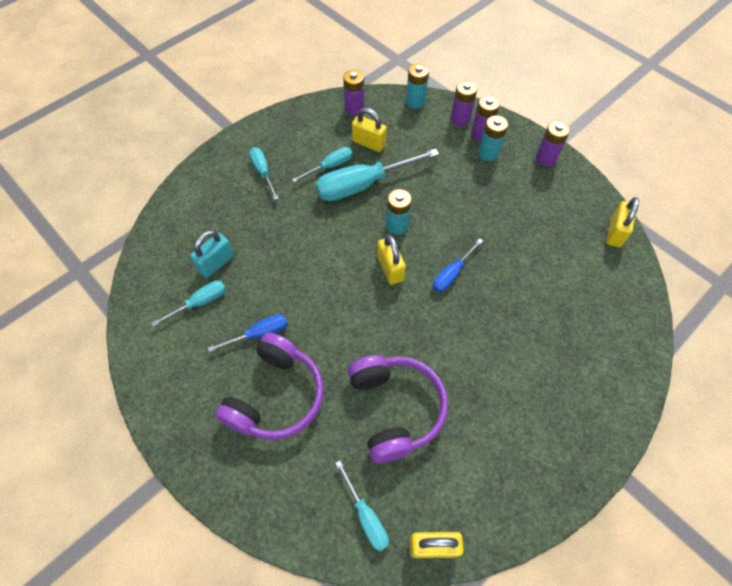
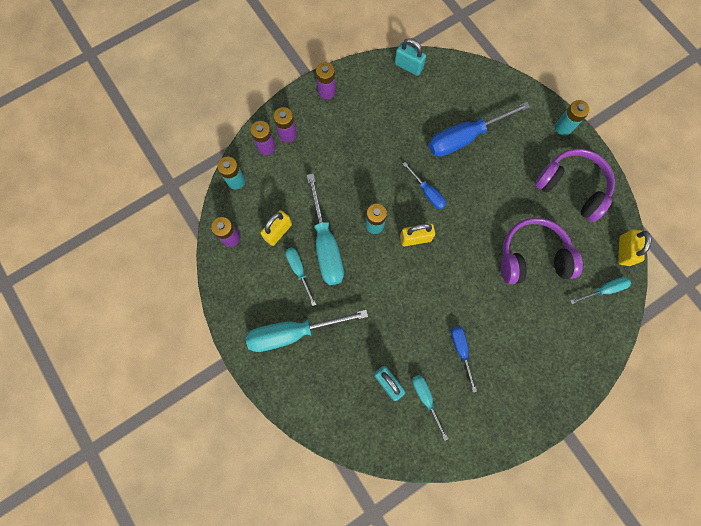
camera: 80 degrees left, 15 degrees up
purple headphones [215,332,324,440] -> purple headphones moved to [535,149,615,222]
turquoise screwdriver [249,147,279,200] -> turquoise screwdriver [246,310,368,352], size x1.87
turquoise battery [478,115,508,161] -> turquoise battery moved to [555,100,590,136]
yellow padlock [606,197,639,247] -> turquoise padlock [395,39,426,76]
none -> blue screwdriver [429,102,530,157]

